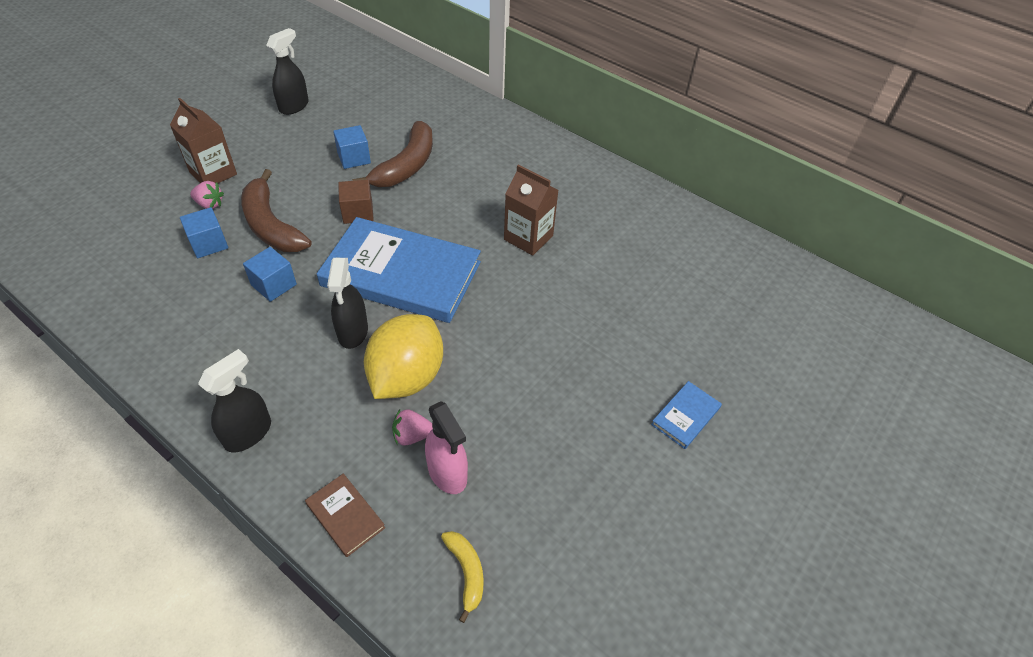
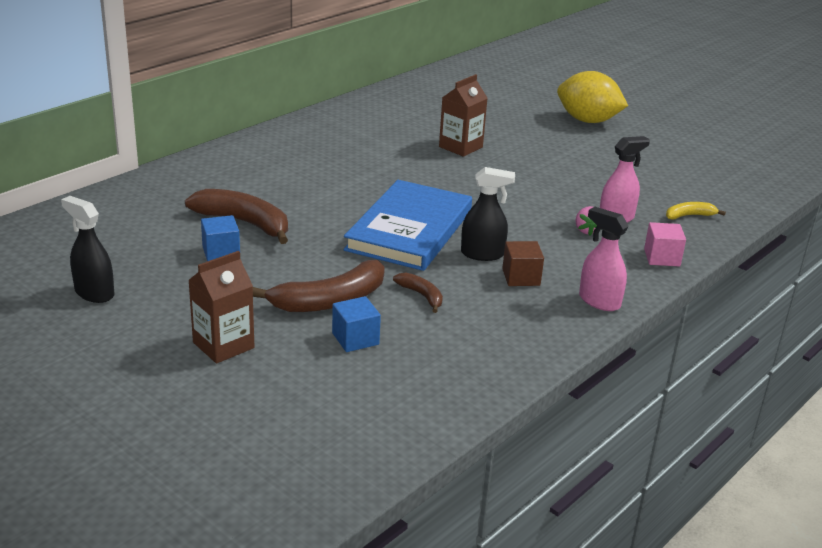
camera: 85 degrees left, 20 degrees down
pink strawberry [190,181,224,209] -> none
black spray bottle [198,349,271,453] -> pink spray bottle [579,207,629,311]
blue cube [243,247,297,302] -> brown banana [393,273,443,313]
brown book [305,473,385,557] -> pink cube [644,222,686,266]
brown cube [338,180,374,224] -> brown cube moved to [502,241,544,286]
yellow lemon [364,314,443,399] -> yellow lemon moved to [557,71,628,123]
brown carton [504,165,559,255] -> brown carton moved to [439,74,487,157]
blue book [651,381,722,449] -> none

